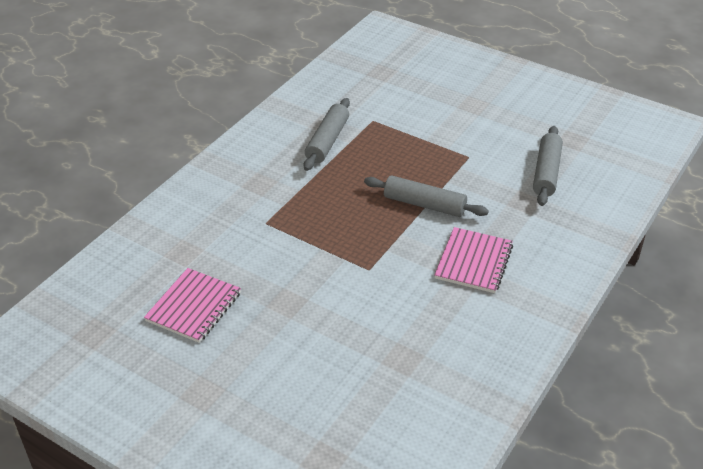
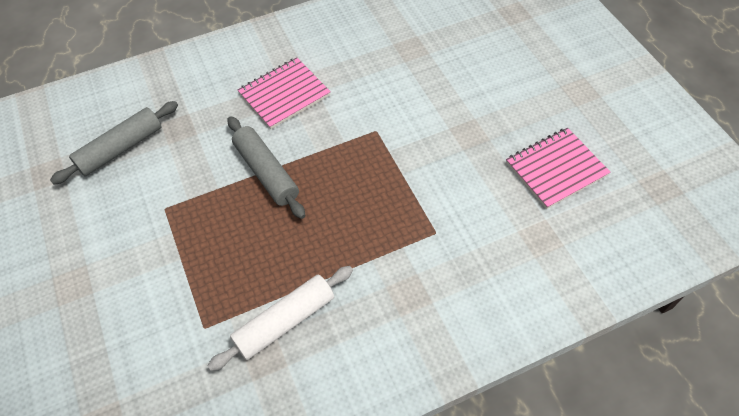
camera: 145 degrees left, 15 degrees up
grey rolling pin [304,98,350,171] -> white rolling pin [207,266,353,371]

